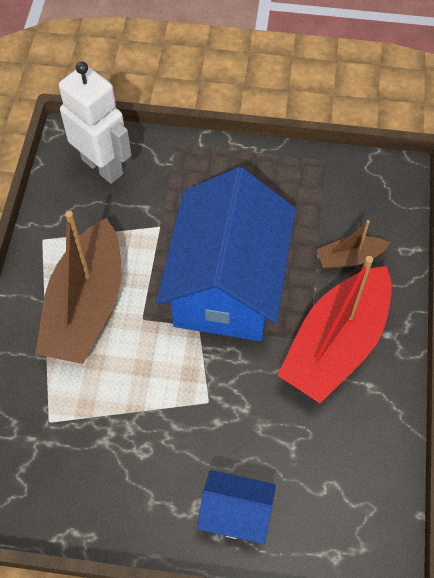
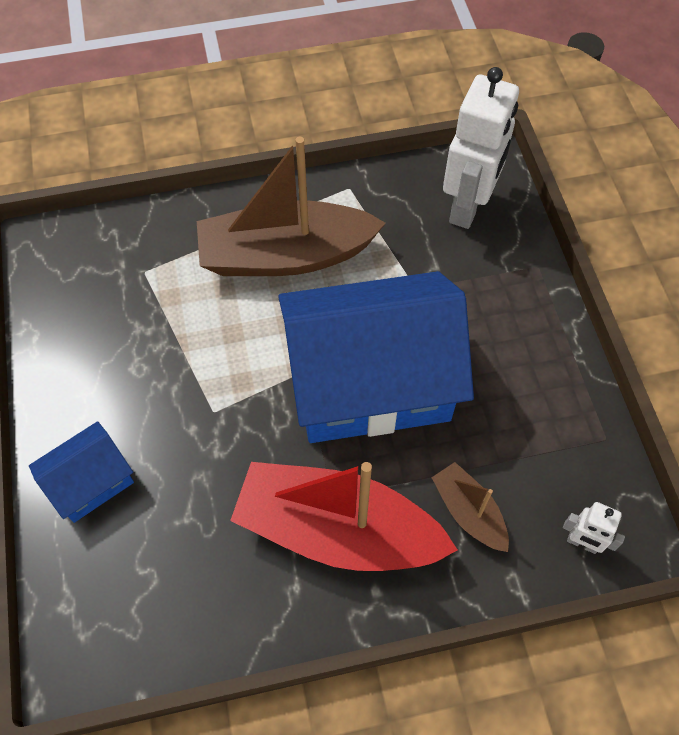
camera: 70 degrees right, 0 degrees up
blue house [197,470,276,544] -> blue house turned 60 degrees clockwise [29,421,134,523]
none -> white robot [563,502,625,554]

